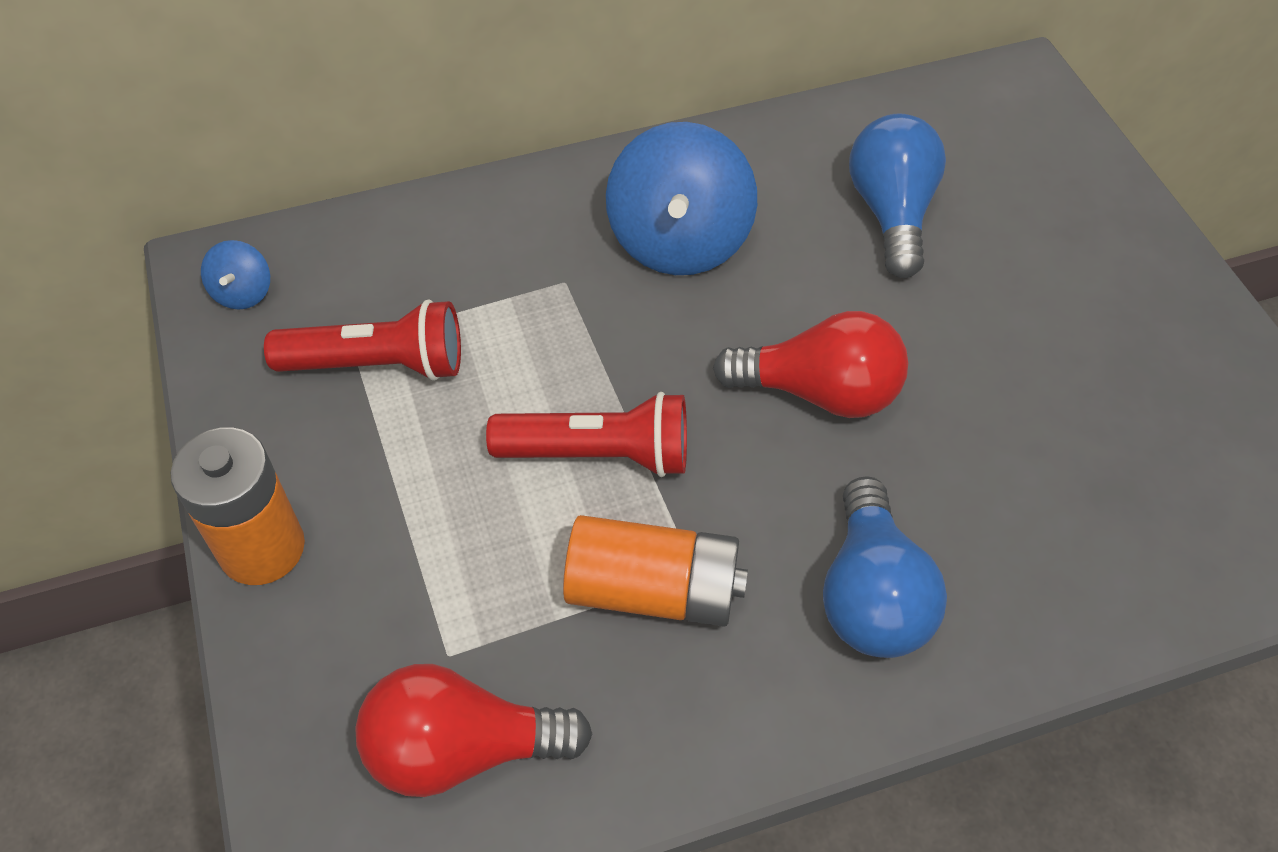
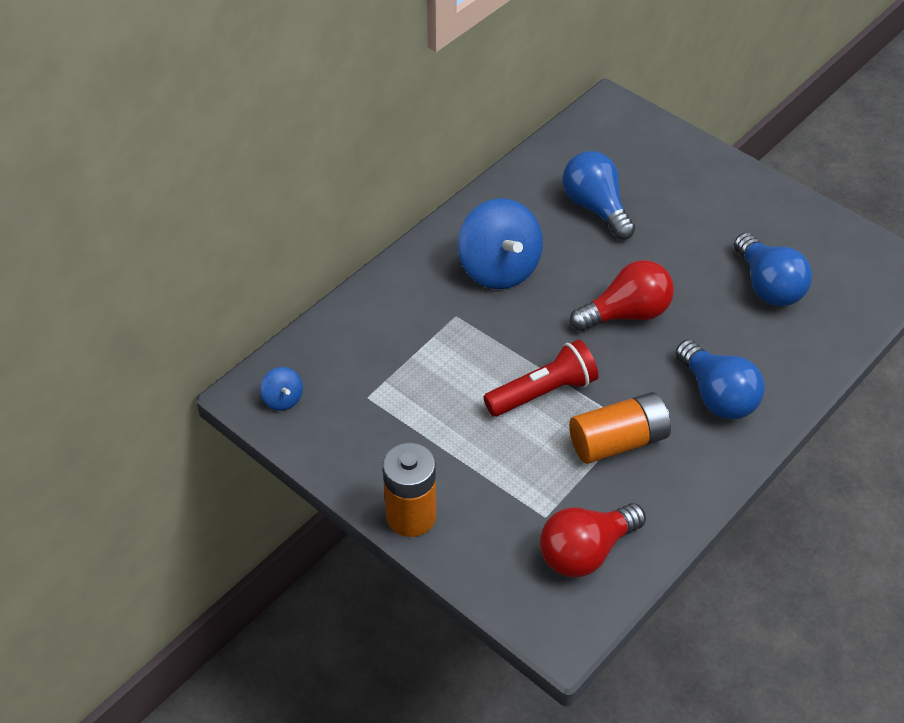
camera: 30 degrees left, 5 degrees down
red flashlight [264,299,461,381] -> none
none -> blue light bulb [734,233,812,306]

